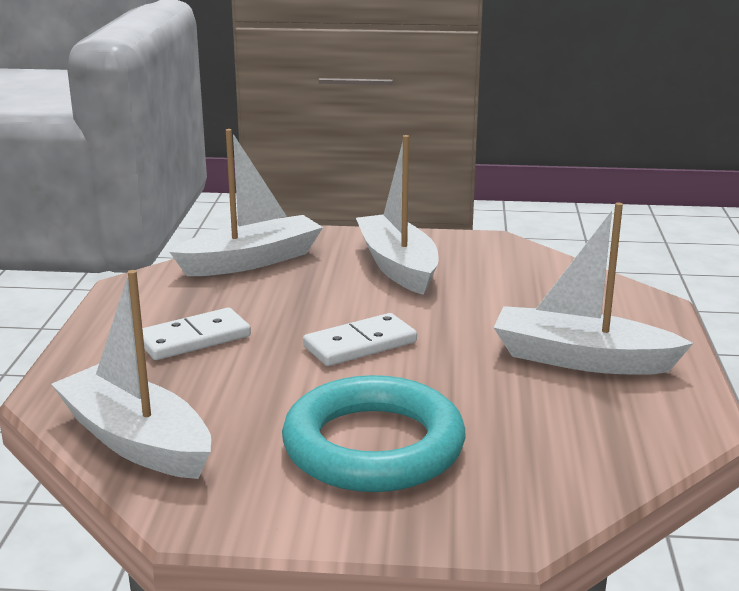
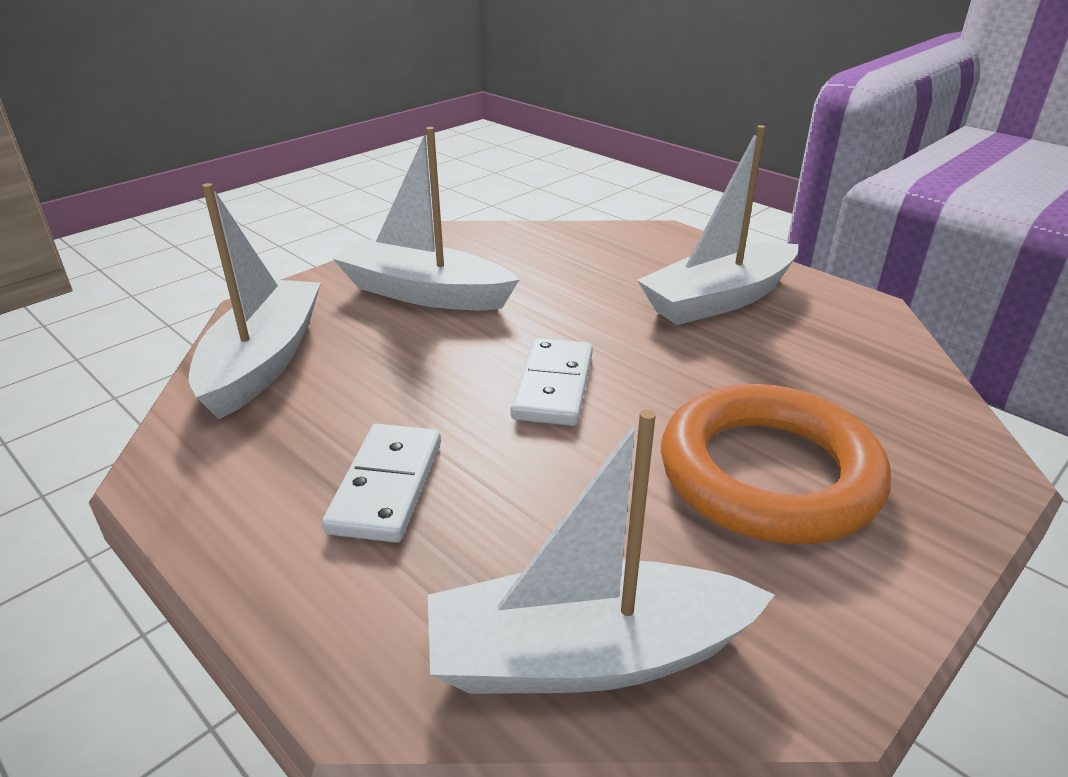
camera: 50 degrees left, 10 degrees up
turquoise ring [282,375,465,492] -> orange ring [661,384,891,544]

